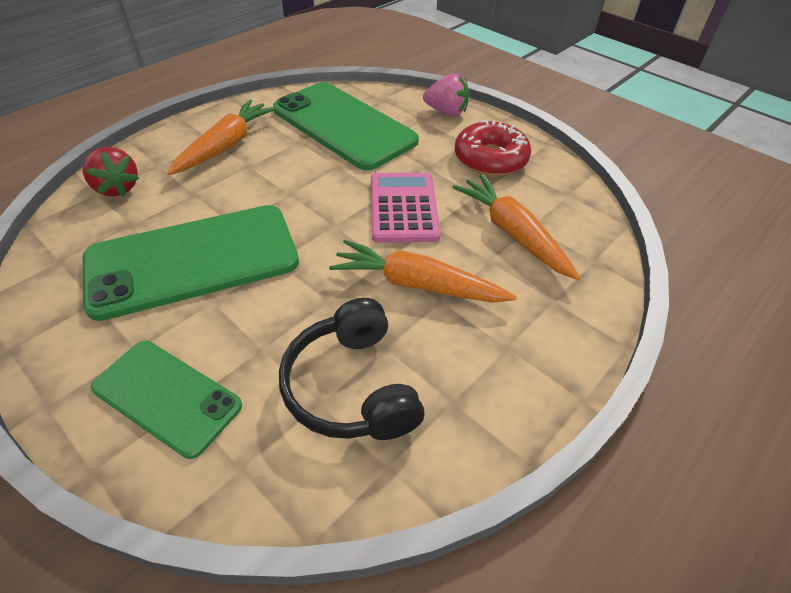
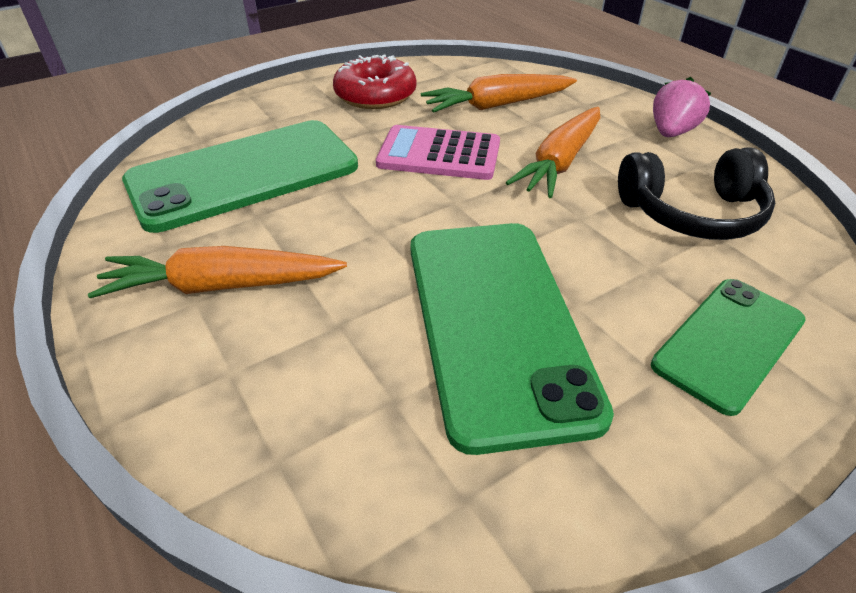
camera: 75 degrees left, 5 degrees down
red strawberry [83,147,139,196] -> none
orange carrot [167,100,276,175] -> orange carrot turned 45 degrees counterclockwise [88,246,347,298]
pink strawberry [423,73,469,116] -> pink strawberry moved to [653,77,711,137]

